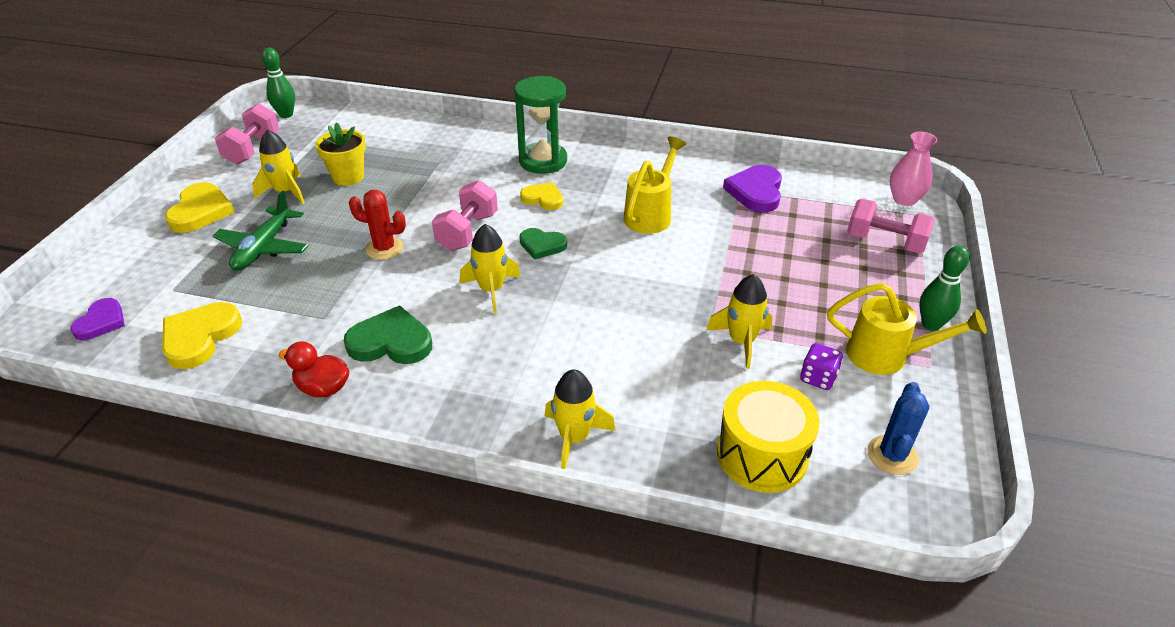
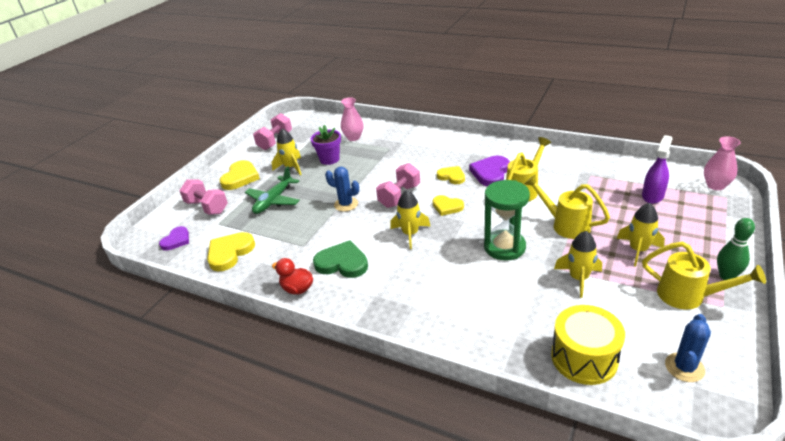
camera: 15 degrees right, 5 degrees down
green bowling pin [262,48,295,118] -> none
yellow flower pot [315,122,366,186] -> purple flower pot [311,125,341,165]
red cactus [349,190,406,260] -> blue cactus [325,167,359,212]
green hourglass [514,76,567,174] -> green hourglass moved to [484,180,530,261]
green heart [519,228,567,259] -> yellow heart [433,195,464,216]
yellow rocket [545,369,616,469] -> yellow rocket moved to [617,203,665,267]
purple heart [723,165,782,212] -> purple heart moved to [469,156,510,187]
purple dice [800,343,843,390] -> none
pink dumbbell [847,199,935,254] -> pink dumbbell moved to [179,180,228,215]
none -> pink vase [341,97,364,141]
none -> yellow watering can [524,174,610,239]
none -> purple spray bottle [642,135,673,204]

